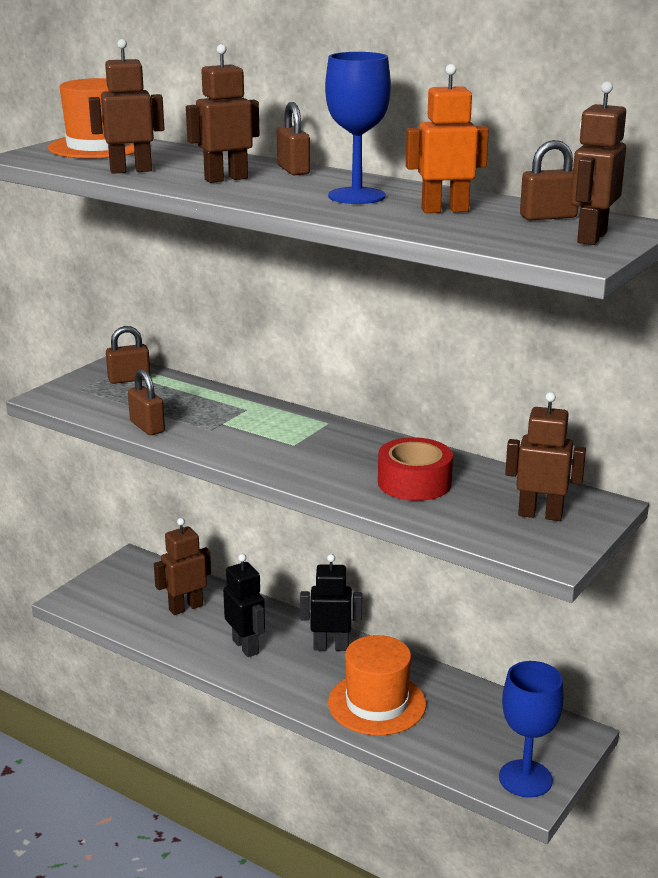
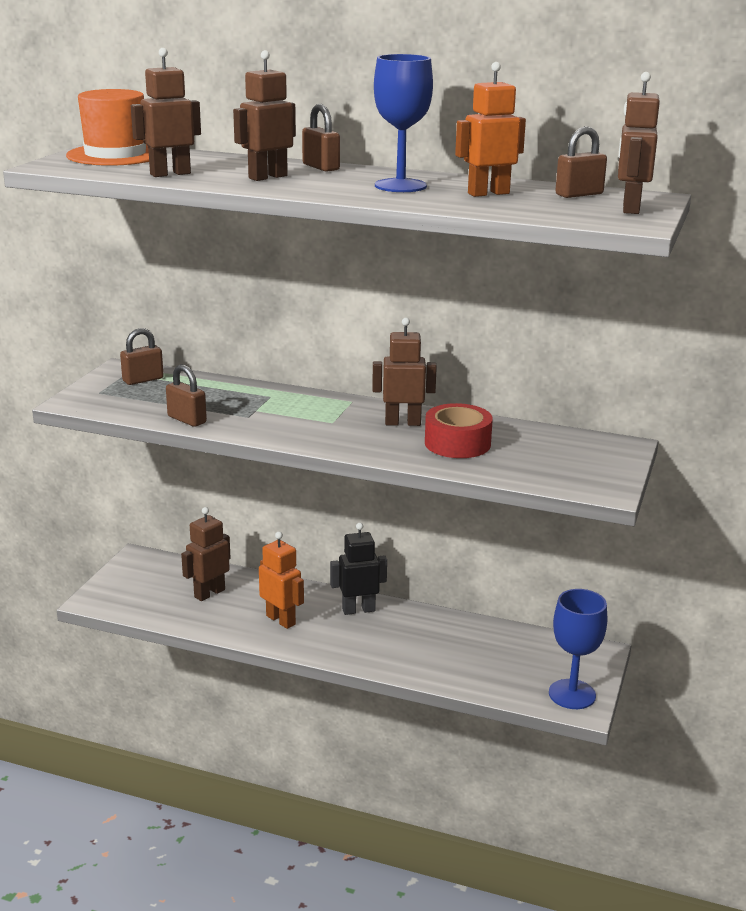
camera: 15 degrees left, 0 degrees up
black robot [223,554,265,657] -> orange robot [259,532,304,629]
orange hat [328,635,426,735] -> none
brown robot [505,392,586,521] -> brown robot moved to [372,318,437,426]

